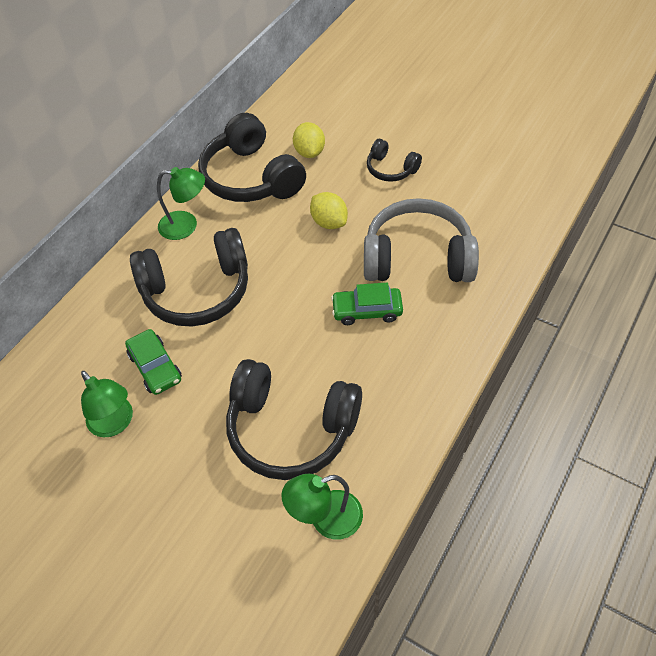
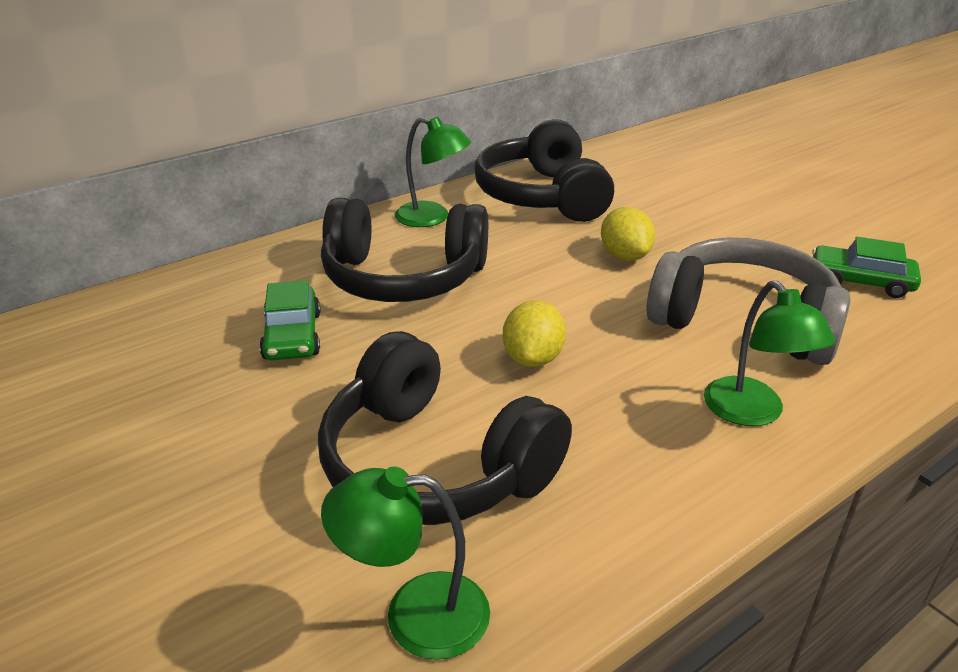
camera: 20 degrees right, 20 degrees down
green lamp [81,371,133,437] -> green lamp moved to [704,281,835,426]
yellow lemon [293,122,325,158] -> yellow lemon moved to [503,300,566,367]
green car [331,283,403,325] -> green car moved to [812,237,921,298]
black headphones [367,139,422,182] -> none

